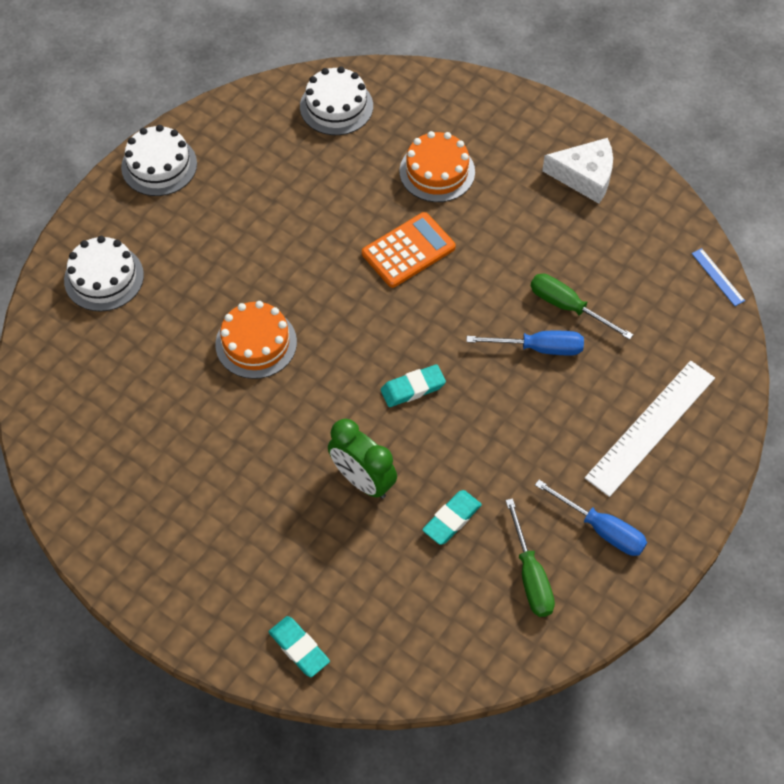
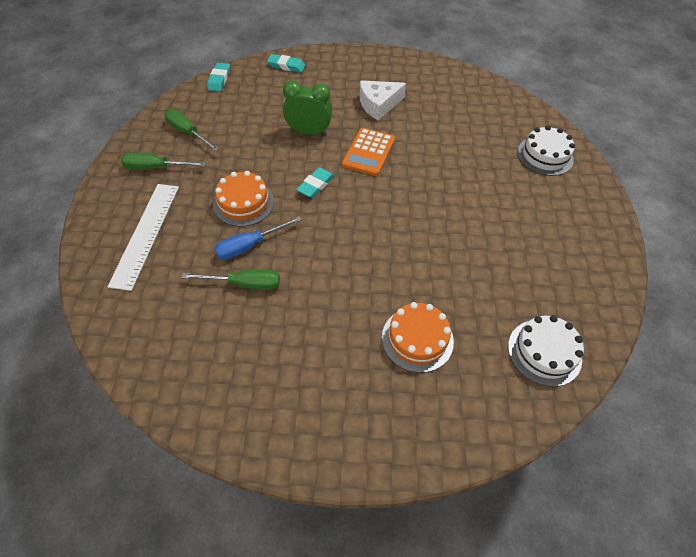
camera: 145 degrees right, 5 degrees down
white cake [121,125,197,196] -> none
orange cake [215,301,297,379] -> orange cake moved to [213,171,274,227]
orange calculator [362,212,456,288] -> orange calculator moved to [342,128,395,176]
turquoise eraser [422,490,482,545] -> turquoise eraser moved to [207,63,230,92]
blue screwdriver [535,480,647,556] -> green screwdriver [121,153,206,170]
white cheese [542,138,613,204] -> white cheese moved to [360,80,406,120]
blue ruler [692,248,745,306] -> none

